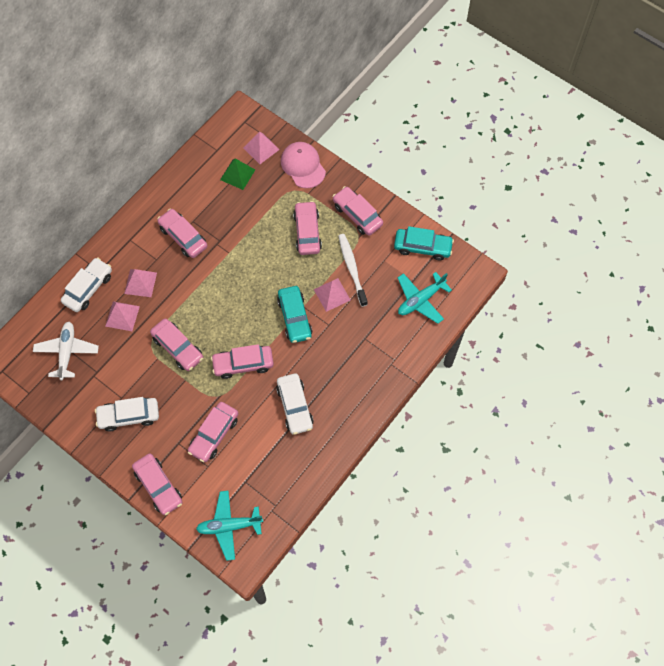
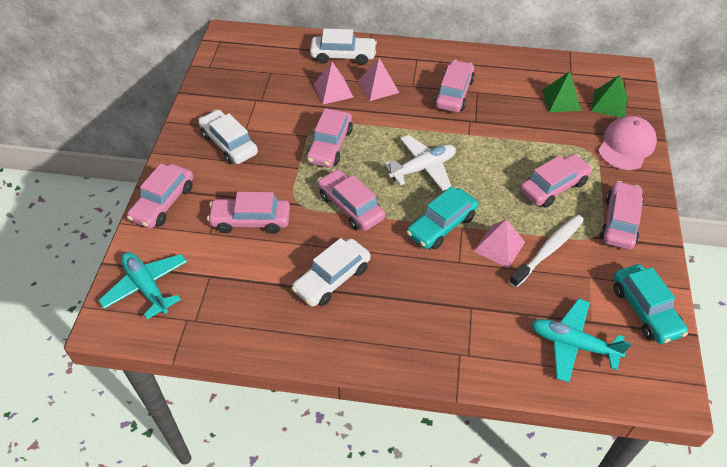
camera: 60 degrees right, 15 degrees down
white plane [33,322,99,380] -> white plane moved to [384,135,456,191]
pink pyramid [244,132,280,164] -> green pyramid [591,75,627,118]

